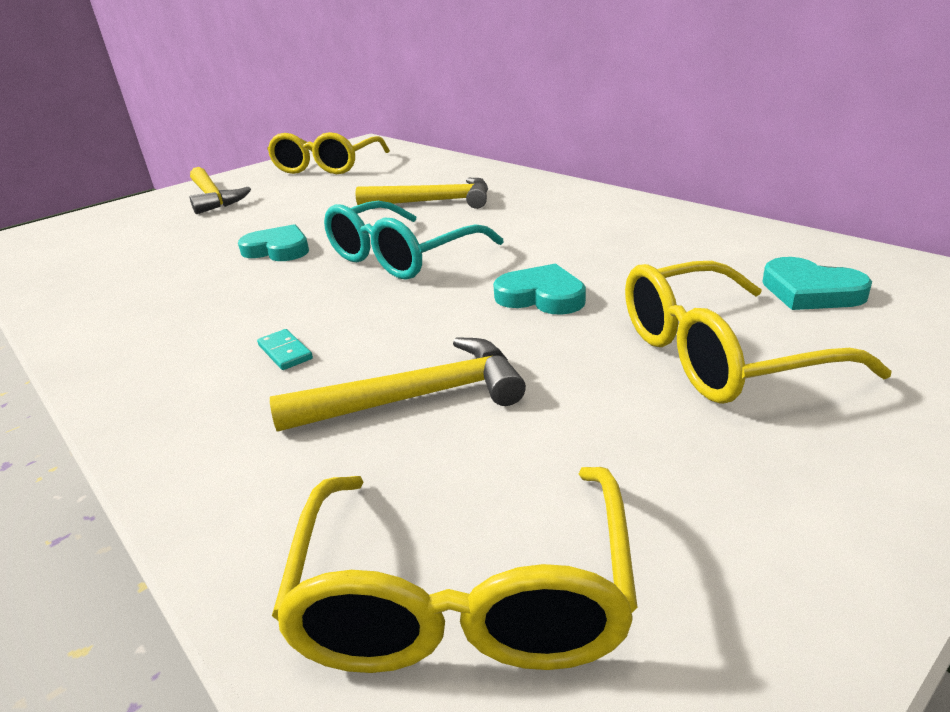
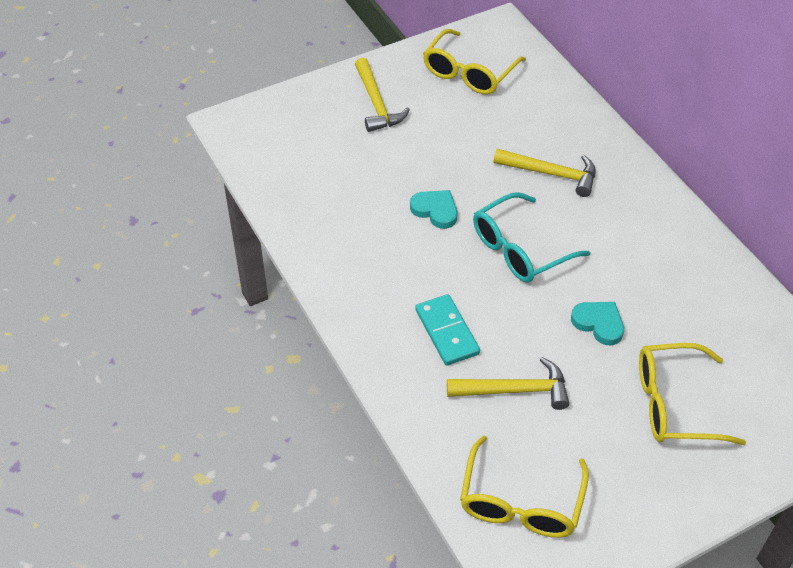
camera: 10 degrees right, 20 degrees up
turquoise domino [257,329,313,370] -> turquoise domino [415,294,480,366], size x2.08
turquoise heart [762,257,872,310] -> none

